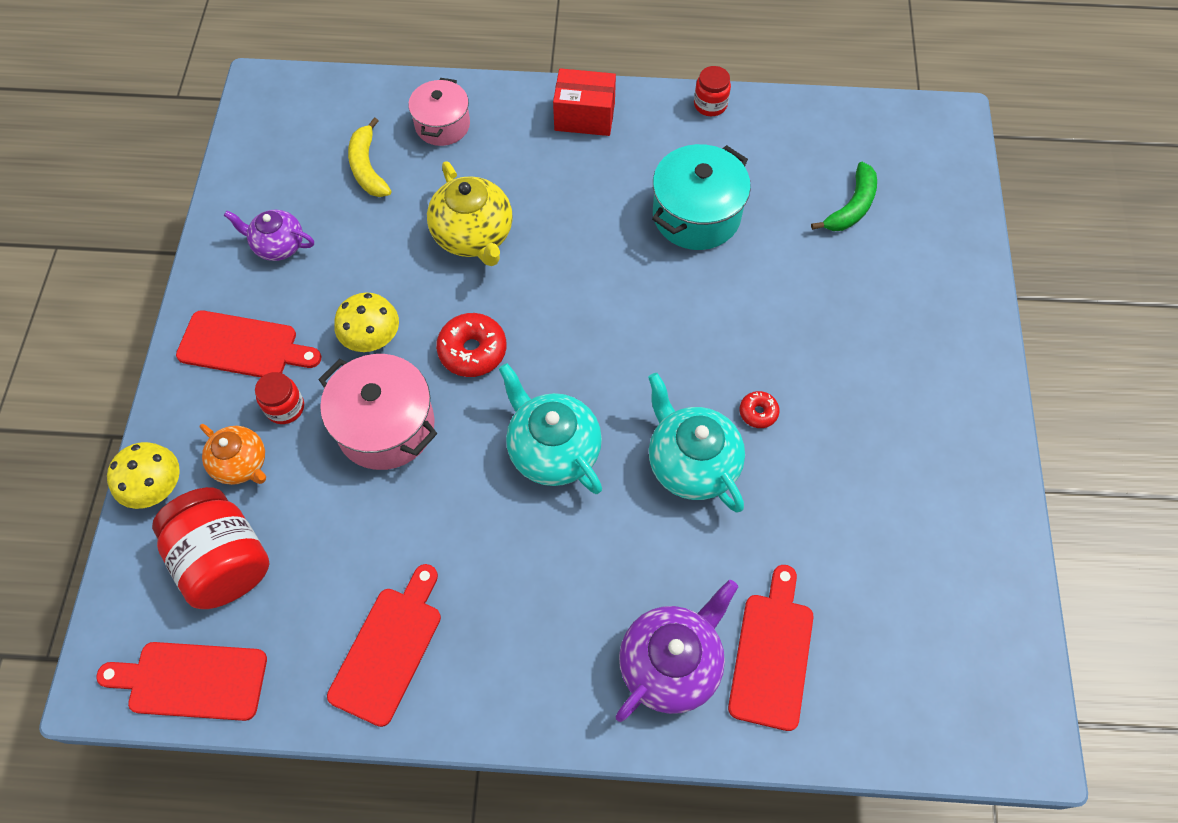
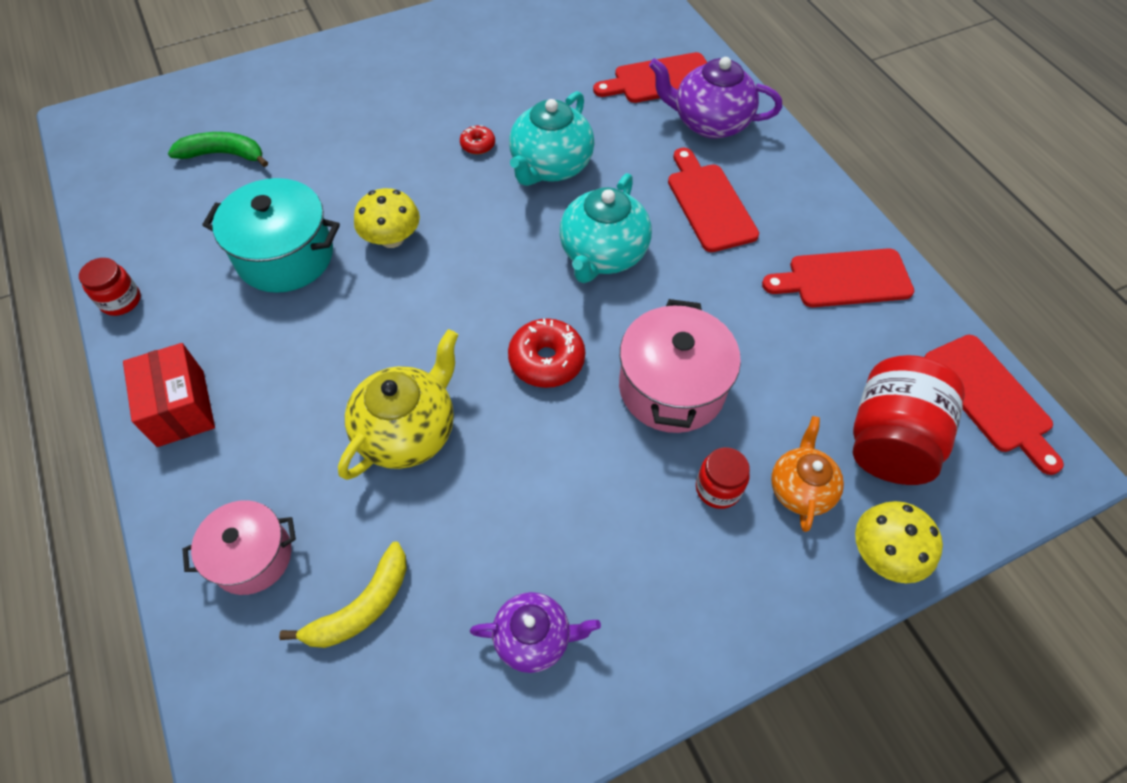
camera: 120 degrees left, 5 degrees down
red cutting board [176,310,322,377] -> red cutting board moved to [668,148,759,252]
purple teapot [224,210,314,261] -> purple teapot turned 75 degrees counterclockwise [470,592,601,673]
yellow mushroom [334,292,399,352] -> yellow mushroom moved to [354,188,420,248]

